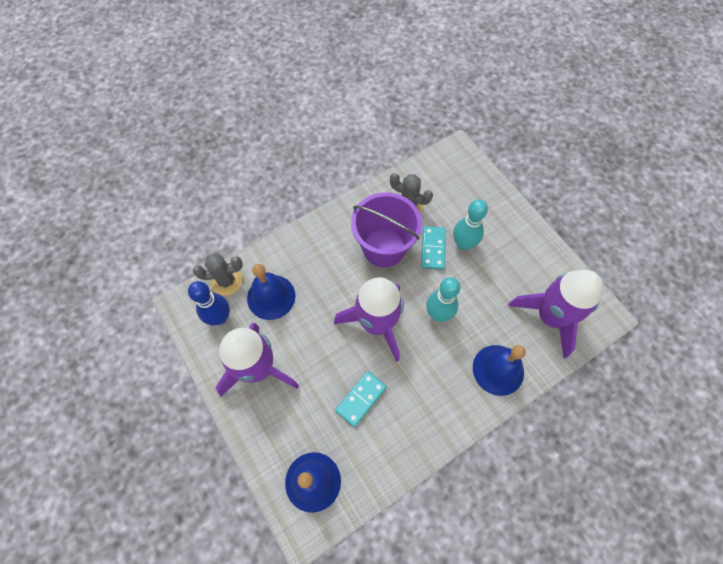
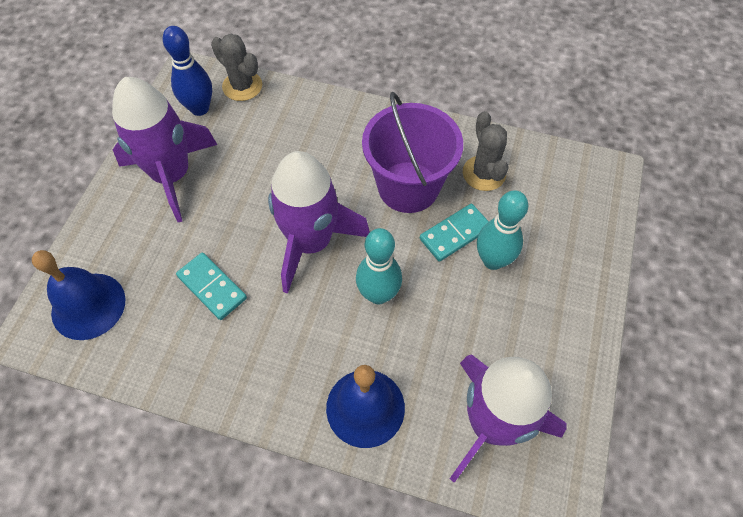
camera: 50 degrees right, 5 degrees down
blue bell [247,264,296,320] -> none
turquoise domino [335,371,387,427] -> turquoise domino turned 45 degrees clockwise [176,253,247,320]

